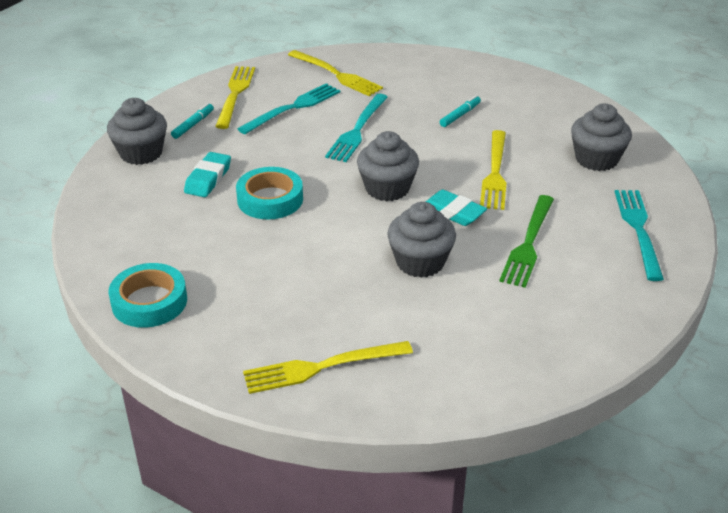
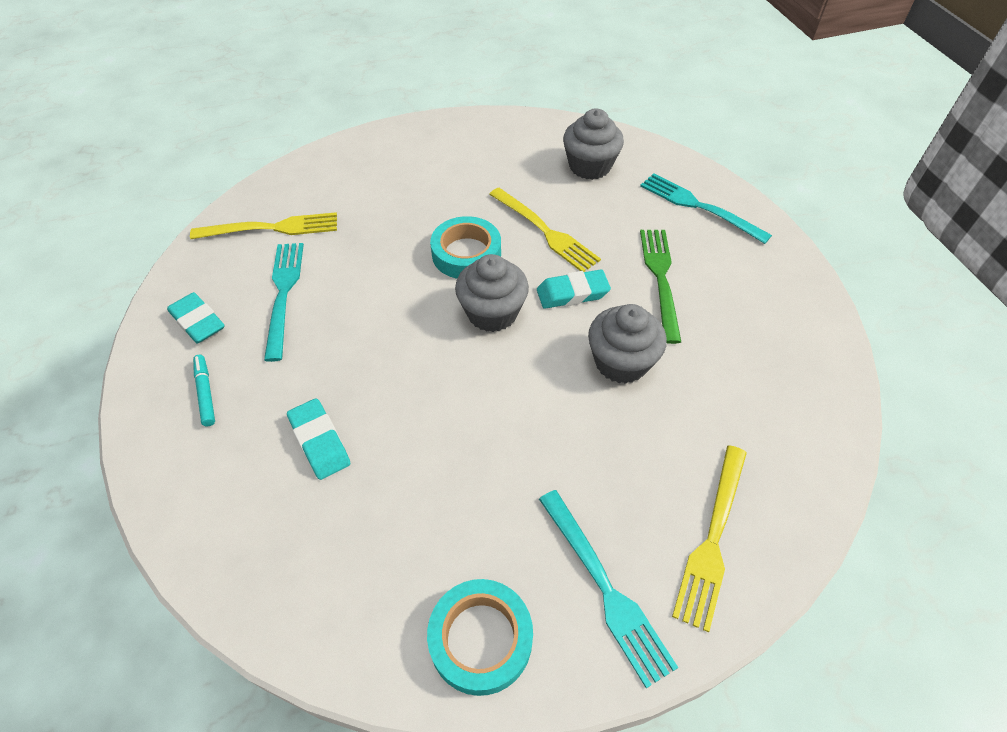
camera: 50 degrees left, 15 degrees up
grey cupcake [107,98,167,165] -> none
yellow fork [215,66,255,129] -> turquoise eraser [167,292,225,343]
turquoise tape [236,167,303,220] -> turquoise tape moved to [430,216,501,278]
turquoise fork [325,94,388,162] -> turquoise fork moved to [539,490,678,688]
turquoise marker [440,95,481,127] -> none
green fork [499,195,554,288] -> green fork turned 150 degrees counterclockwise [640,230,681,344]

